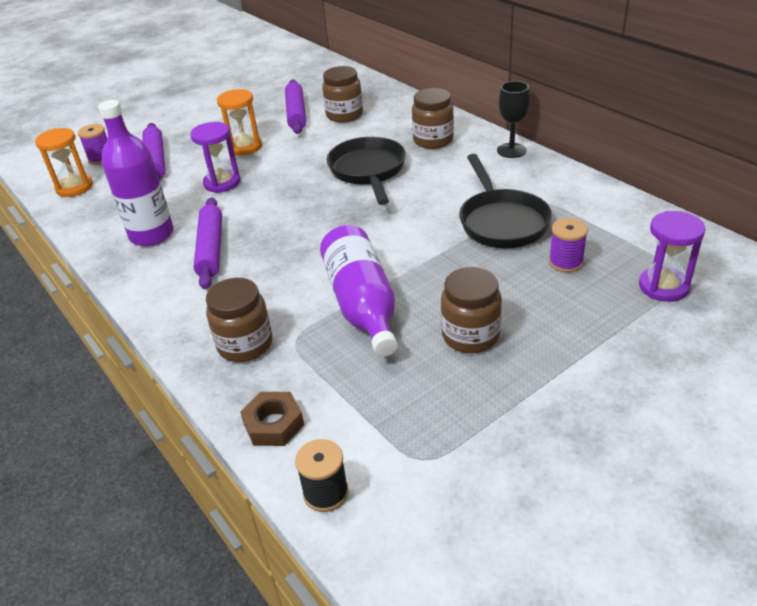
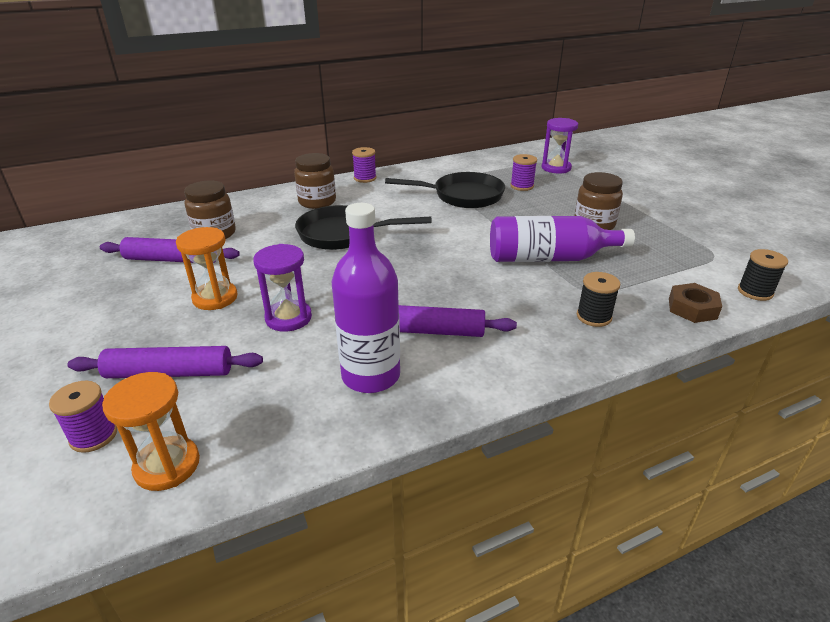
camera: 80 degrees left, 5 degrees down
brown jar [206,278,272,362] -> black spool [577,272,620,327]
black goblet [497,81,530,158] -> purple spool [352,147,377,183]

